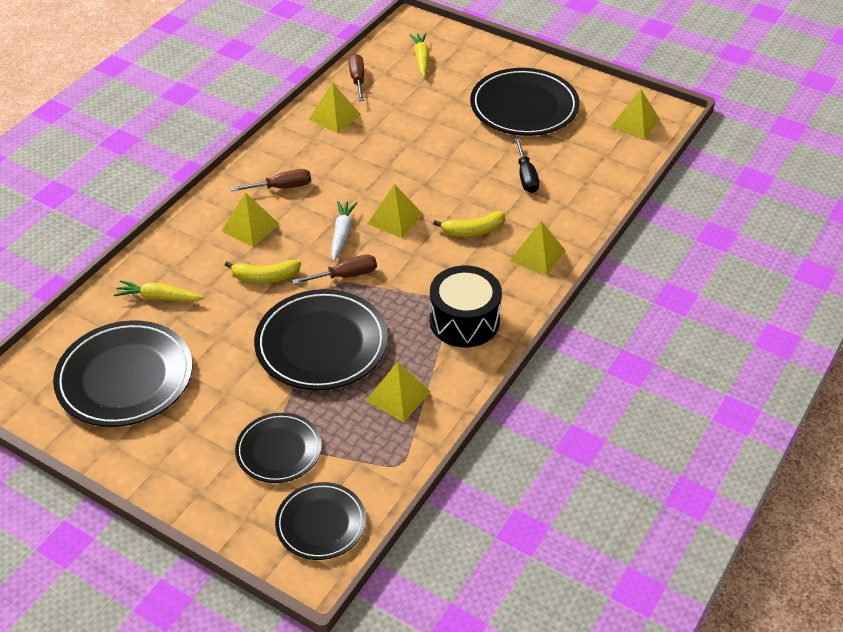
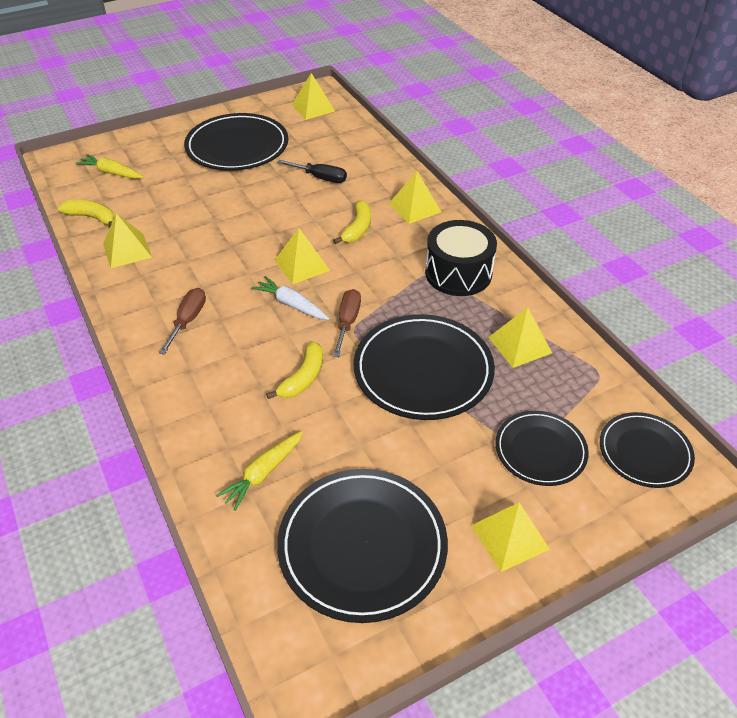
camera: 60 degrees left, 0 degrees up
yellow pyramid [222,192,279,247] -> yellow pyramid moved to [471,503,550,572]
brown screwdriver [348,54,364,101] -> yellow banana [58,200,114,227]

